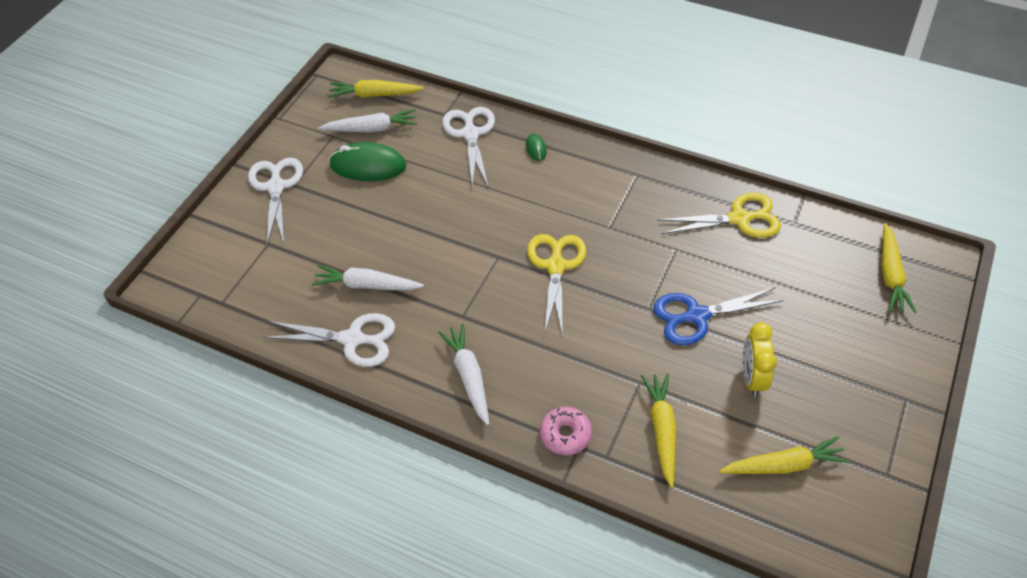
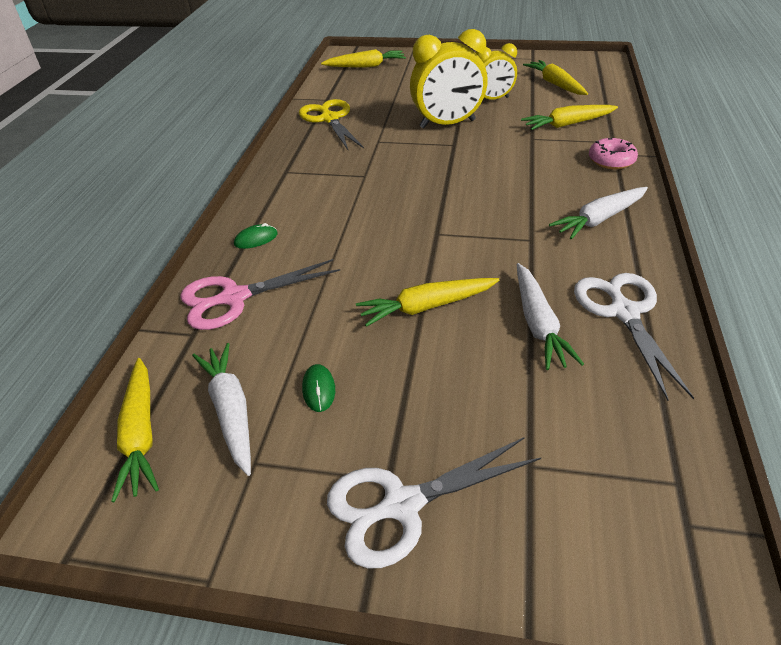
camera: 105 degrees left, 10 degrees down
green mouse [329,142,406,181] -> green mouse [302,364,335,412], size x0.46
white scissors [442,107,495,187] -> pink scissors [180,259,340,330]
yellow scissors [527,234,586,337] -> none
blue scissors [654,287,784,345] -> yellow clock [410,29,488,128]
none -> yellow carrot [356,278,499,327]

